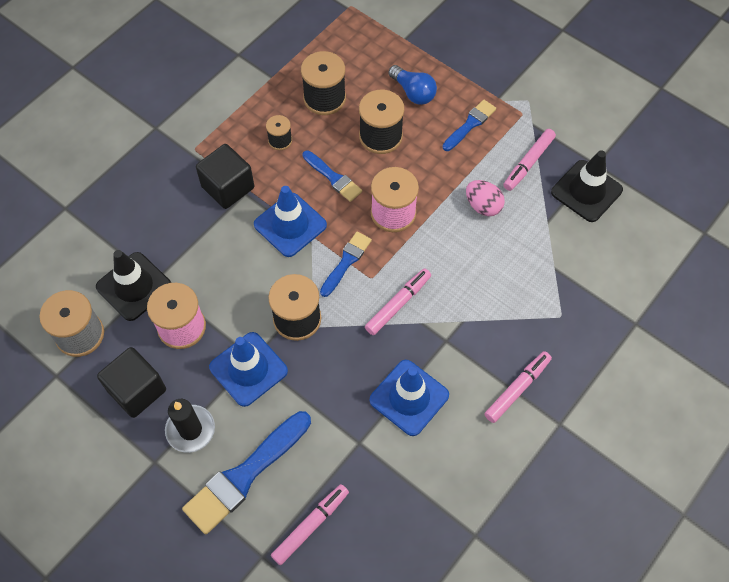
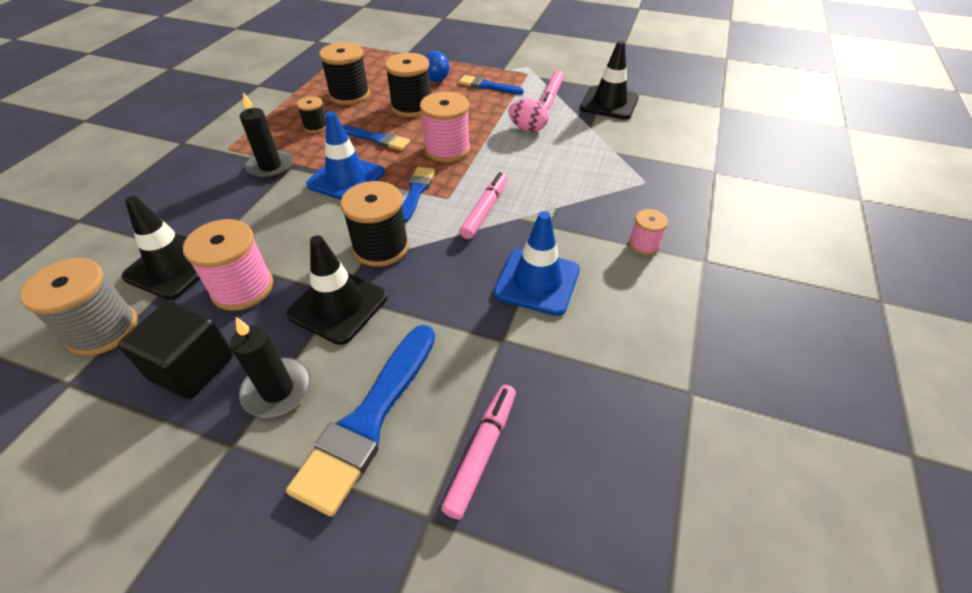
camera: 20 degrees left, 15 degrees down
black cube [196,144,254,209] -> black candle [240,92,293,179]
blue traffic cone [209,332,288,407] -> black traffic cone [286,235,387,345]
blue brush [443,100,496,151] -> blue brush turned 90 degrees counterclockwise [459,75,524,95]
pink marker [484,351,552,423] -> pink spool [629,209,668,255]

